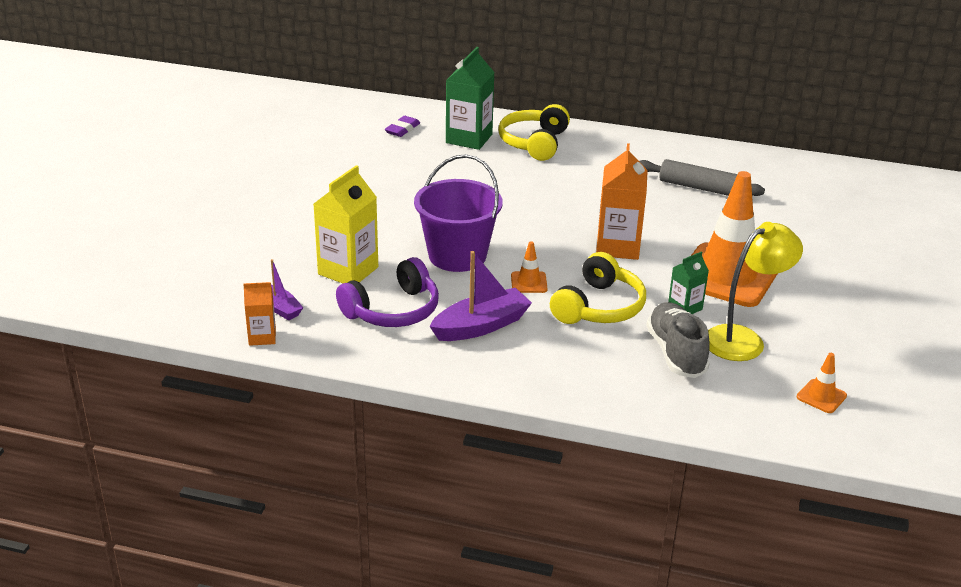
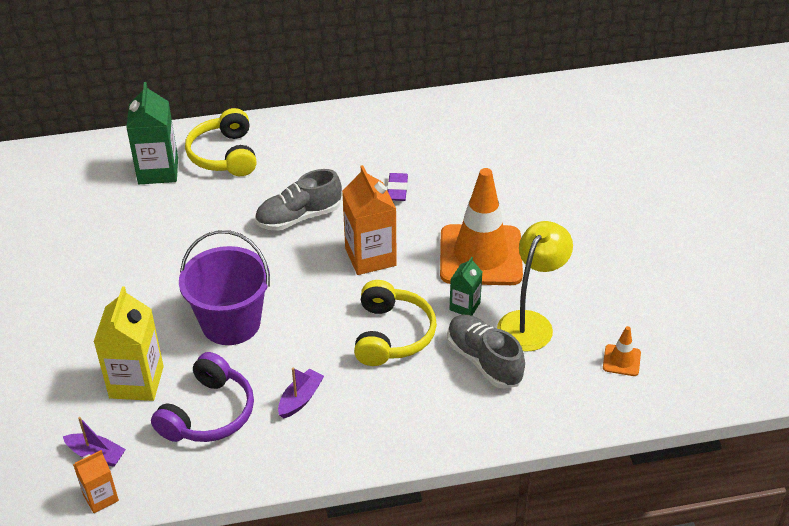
camera: 25 degrees left, 10 degrees up
purple eraser [385,116,420,137] -> purple eraser moved to [387,173,408,201]
purple boat [429,251,532,341] -> purple boat [278,367,324,418], size x0.60
orange traffic cone [511,241,548,293] -> none
grey rolling pin [639,159,765,196] -> none
none -> grey shoe [255,169,342,231]

